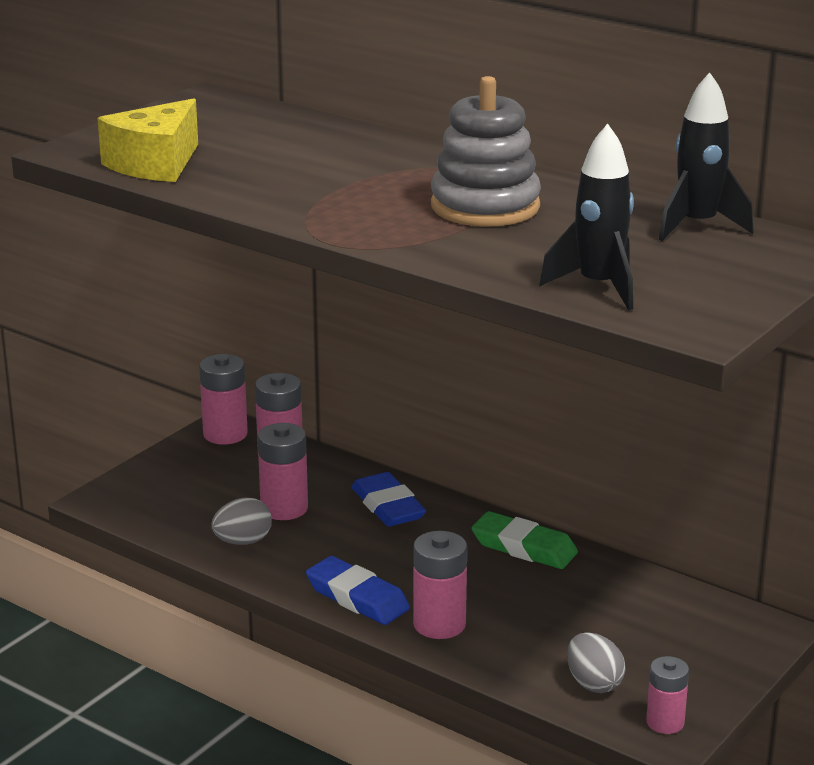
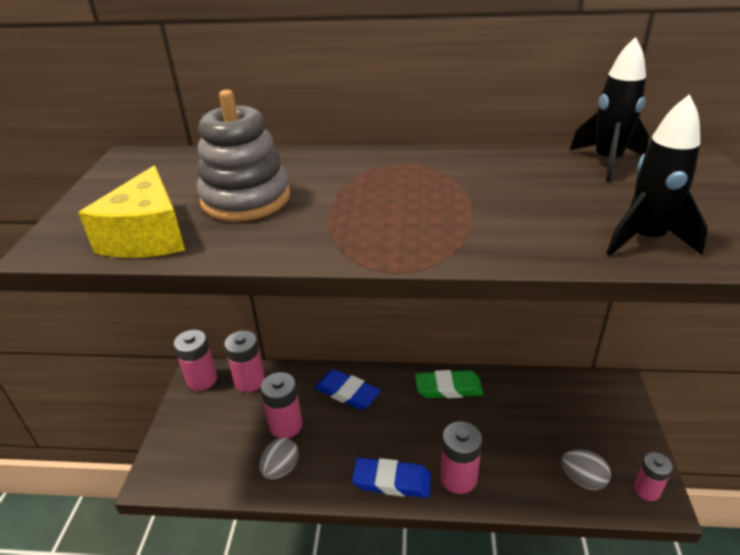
camera: 30 degrees left, 10 degrees up
grey stacking toy [431,76,541,226] -> grey stacking toy moved to [197,90,290,222]

